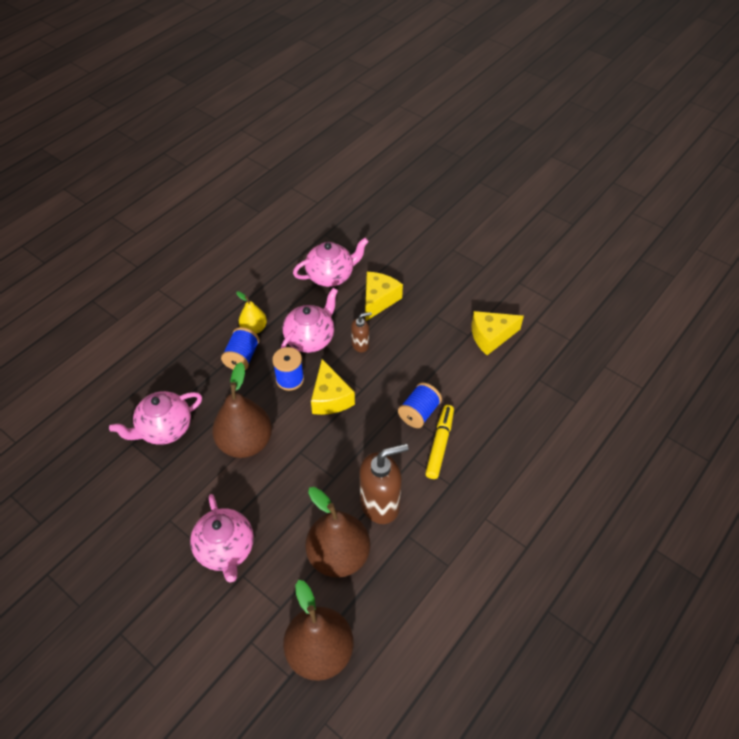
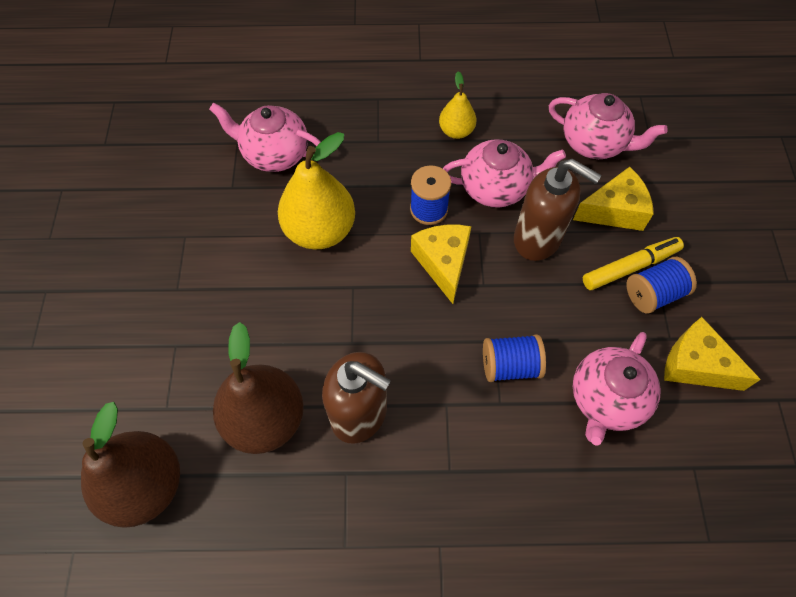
camera: 50 degrees right, 10 degrees up
pink teapot [190,494,254,583] -> pink teapot moved to [573,332,661,445]
brown pear [212,362,272,458] -> yellow pear [278,132,355,250]
blue spool [221,327,259,370] -> blue spool moved to [627,257,697,314]
yellow cheese [311,359,355,415] -> yellow cheese turned 135 degrees clockwise [411,225,471,304]
brown soap dispenser [351,312,372,352] -> brown soap dispenser [514,159,602,261], size x1.92
yellow marker [425,405,454,479] -> yellow marker moved to [583,237,684,290]

